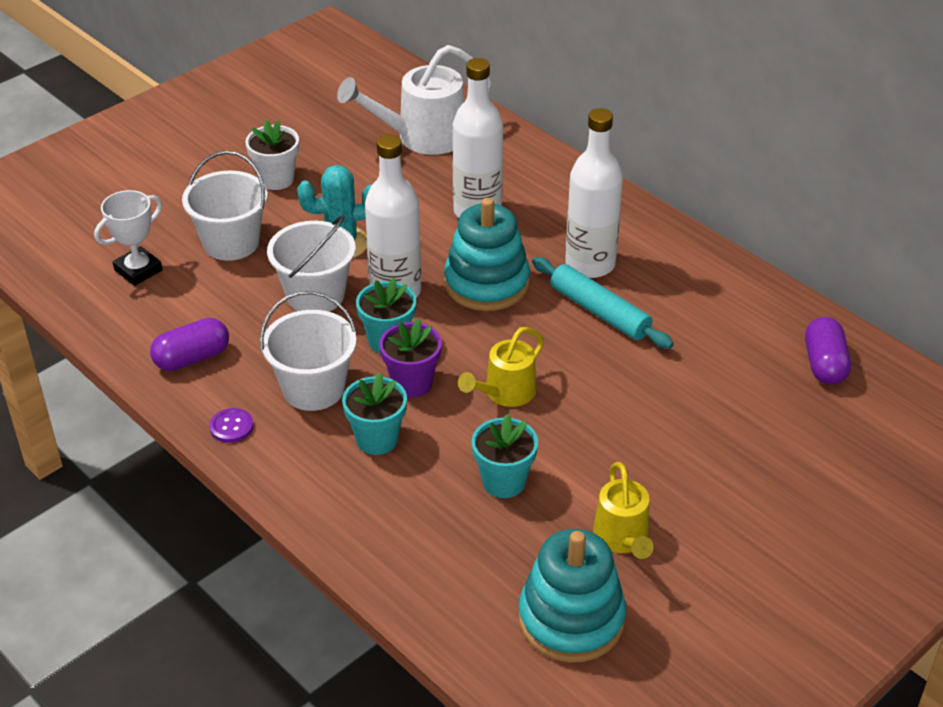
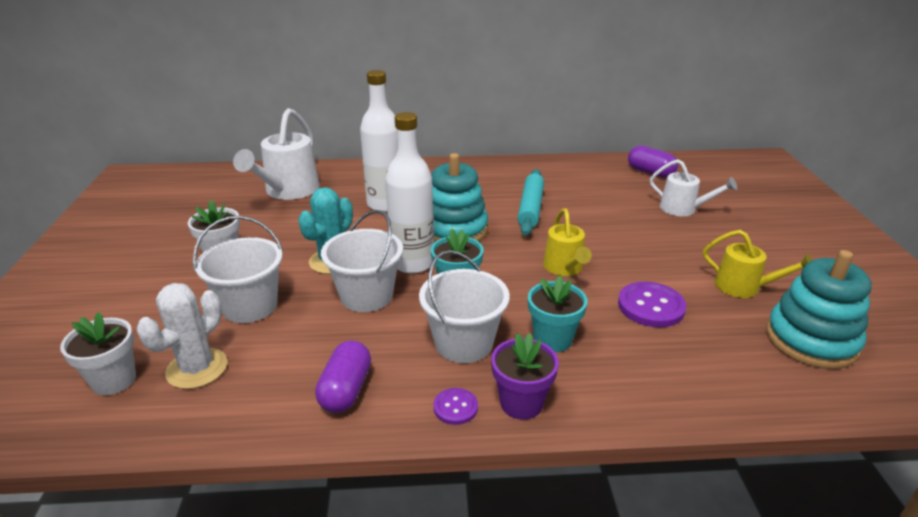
camera: 50 degrees left, 10 degrees down
white trophy [94,190,163,286] -> white cactus [137,283,228,389]
purple flower pot [379,319,442,398] -> purple flower pot moved to [491,333,559,420]
turquoise flower pot [472,414,538,498] -> purple button [618,282,686,327]
turquoise rolling pin [532,257,674,349] -> turquoise rolling pin turned 75 degrees counterclockwise [517,169,544,236]
white bottle [565,108,623,278] -> none
none -> white flower pot [60,312,136,395]
none -> white watering can [650,159,737,216]

